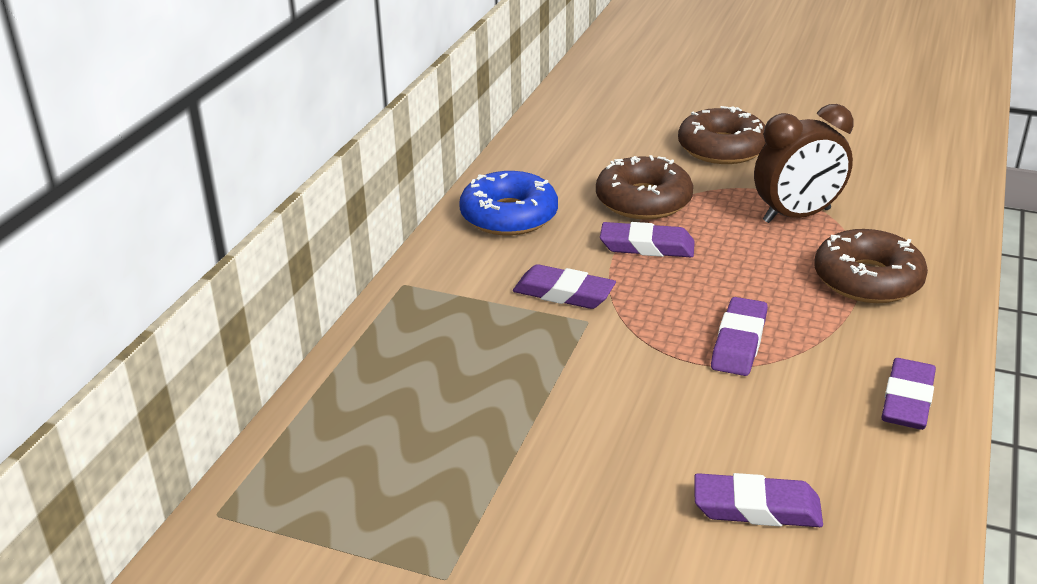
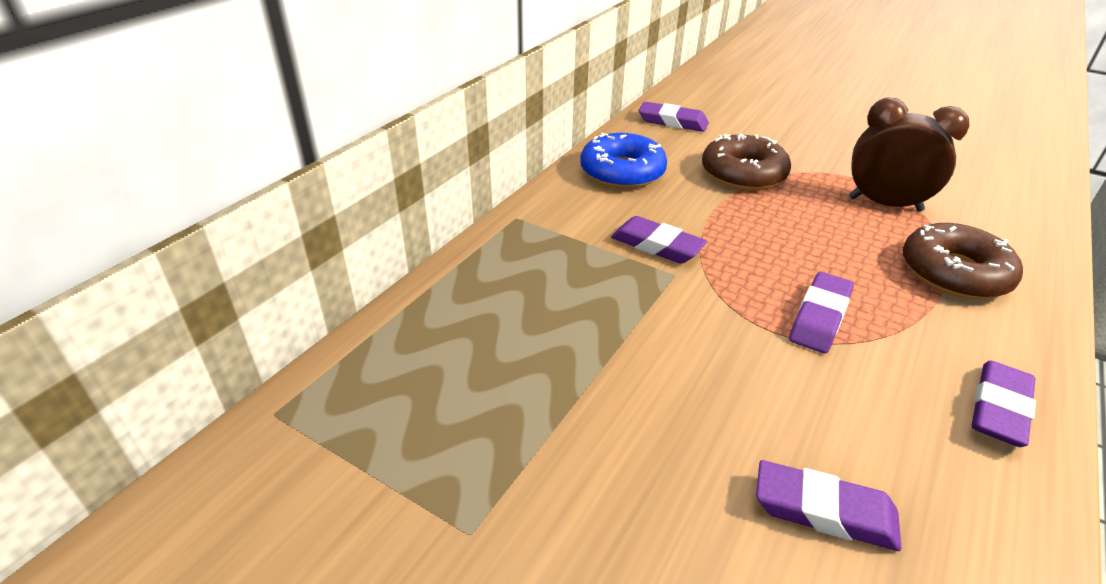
camera: 10 degrees right, 5 degrees up
purple eraser [600,222,695,257] -> purple eraser moved to [639,102,709,132]
brown donut [678,106,766,164] -> none
brown clock [754,104,853,223] -> brown clock turned 150 degrees counterclockwise [849,98,969,212]

